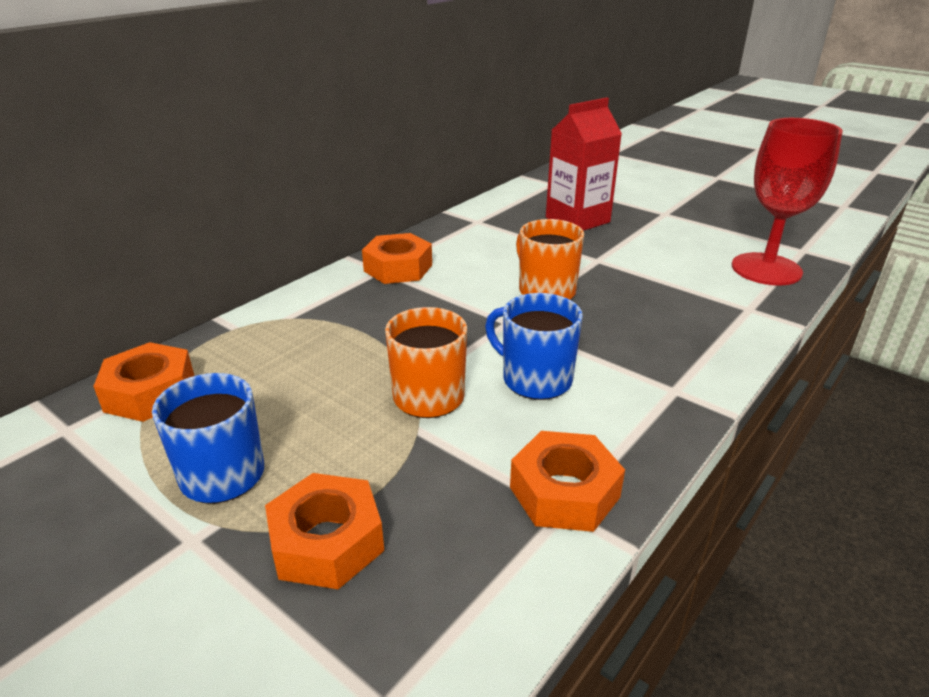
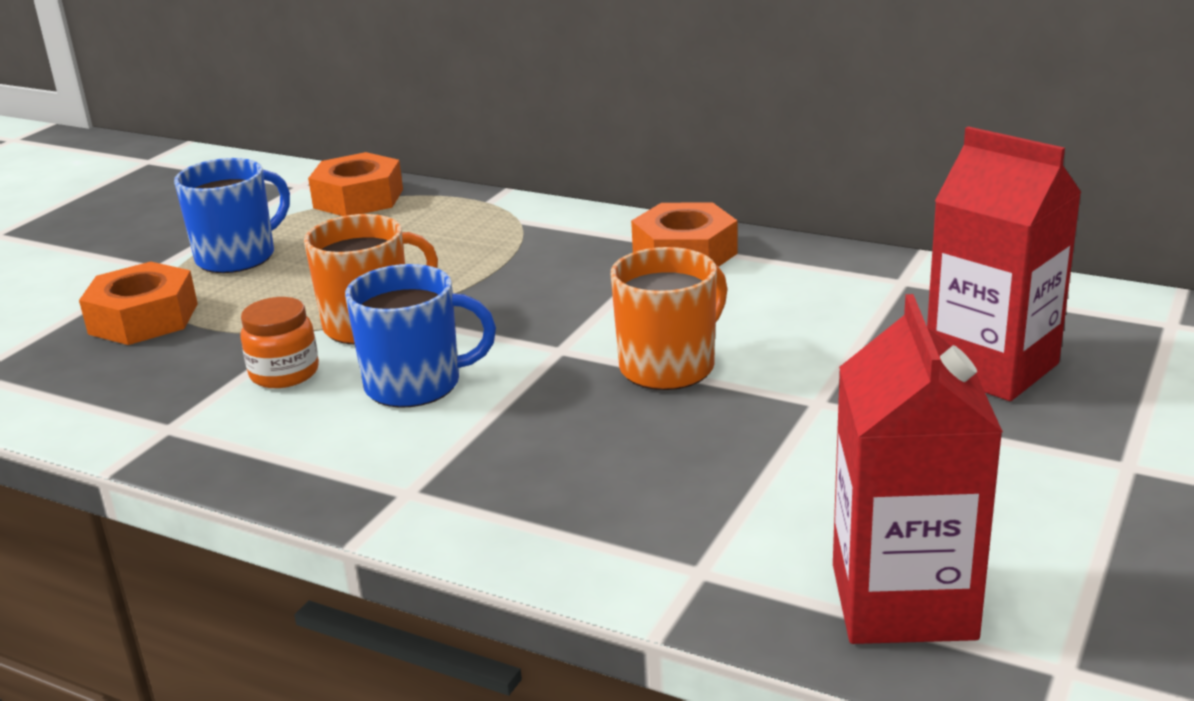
camera: 80 degrees right, 5 degrees down
blue mug [485,293,583,400] -> blue mug turned 60 degrees clockwise [345,264,496,408]
orange nut [510,431,625,532] -> none
red goblet [732,118,843,285] -> red carton [833,294,1003,644]
none -> orange jar [240,297,319,388]

